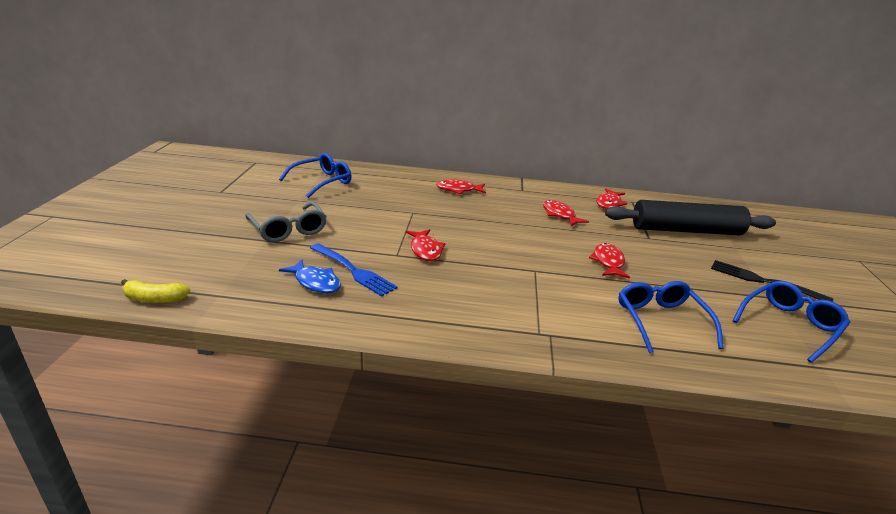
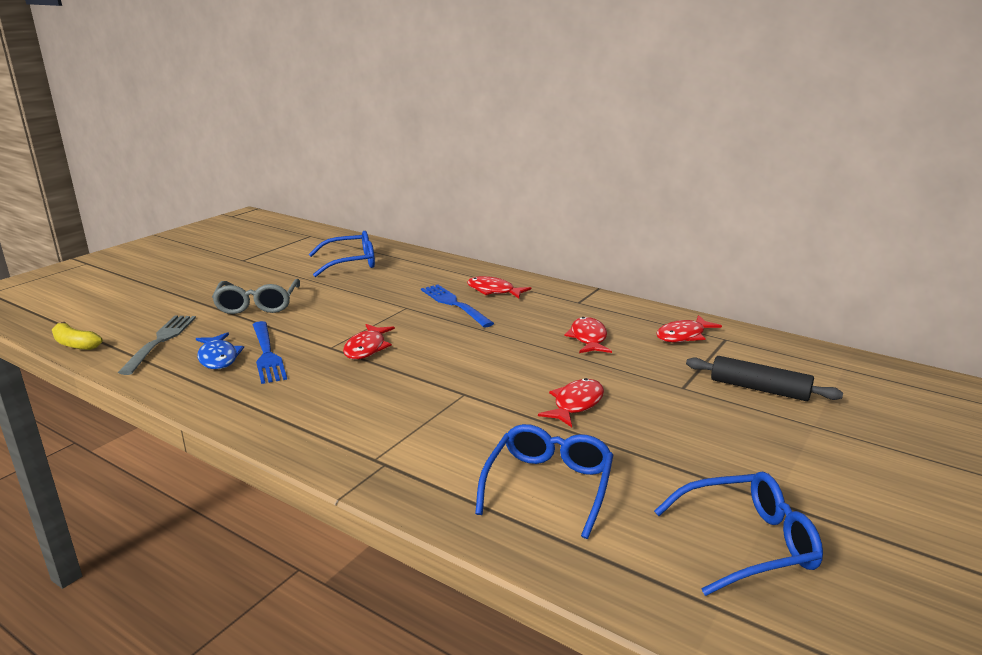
camera: 30 degrees right, 5 degrees down
black rolling pin [605,200,776,235] -> black rolling pin [686,356,843,401], size x0.57
black fork [711,260,833,302] -> none
none -> grey fork [118,316,196,375]
none -> blue fork [421,285,494,327]

